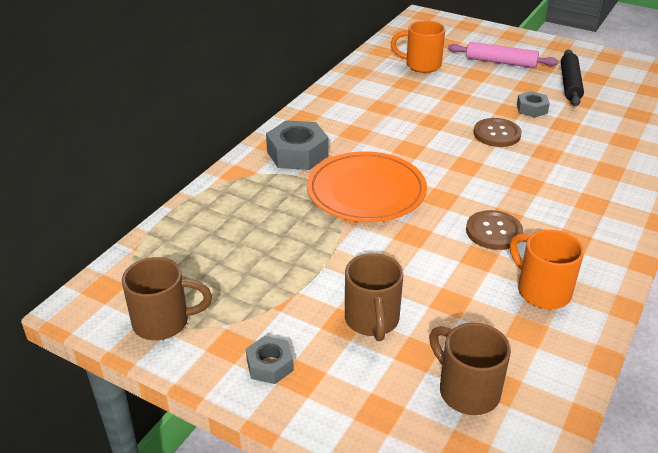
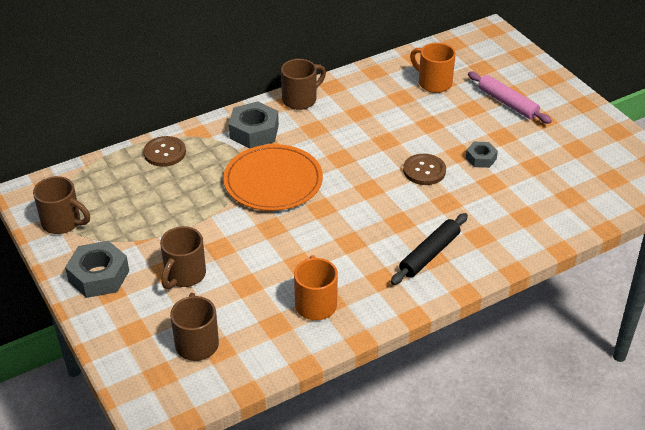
camera: 30 degrees right, 5 degrees up
grey nut [246,336,294,384] -> grey nut [65,241,129,298], size x1.74
brown button [466,210,523,250] -> brown button moved to [143,136,186,167]
black rolling pin [561,50,584,106] -> black rolling pin moved to [391,213,468,285]
none -> brown mug [281,59,326,110]

